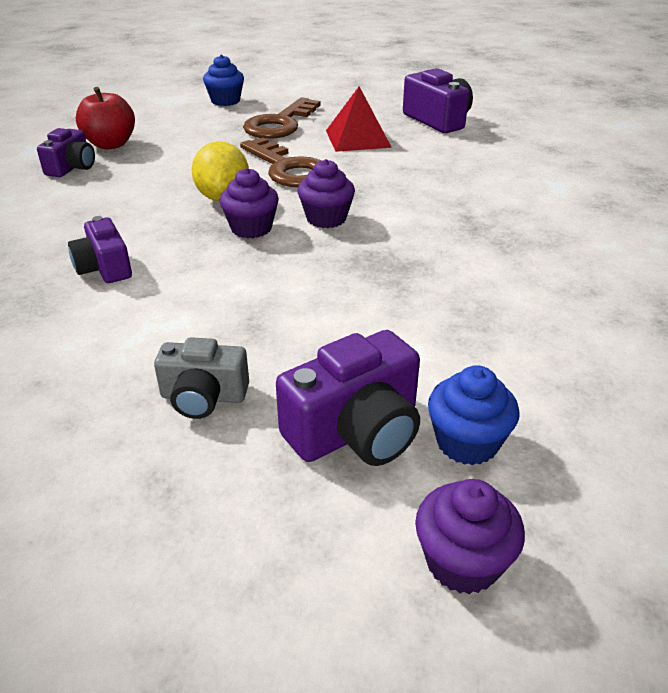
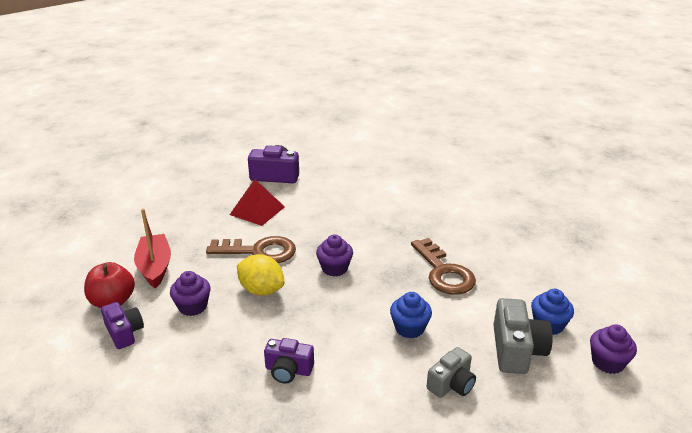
camera: 50 degrees left, 5 degrees down
blue cupcake [203,55,244,106] -> blue cupcake moved to [390,292,432,338]
purple cupcake [219,168,279,238] -> purple cupcake moved to [170,271,211,316]
brown key [243,97,320,139] -> brown key moved to [411,238,476,295]
purple camera [276,330,420,466] -> grey camera [493,298,553,374]
none -> red boat [134,209,171,288]

